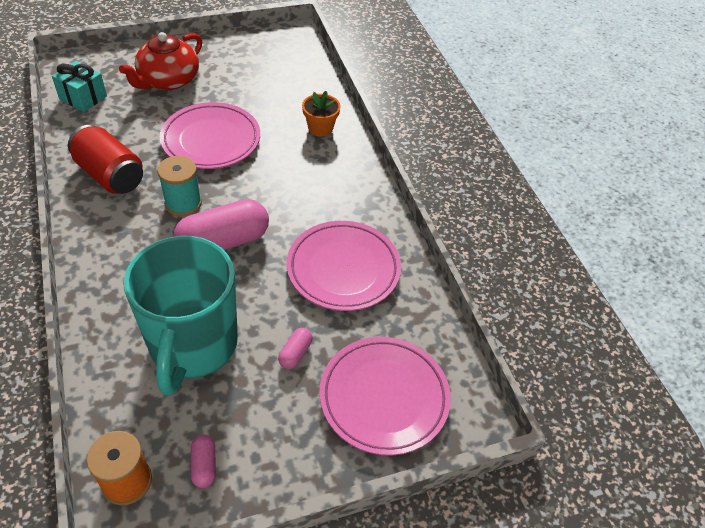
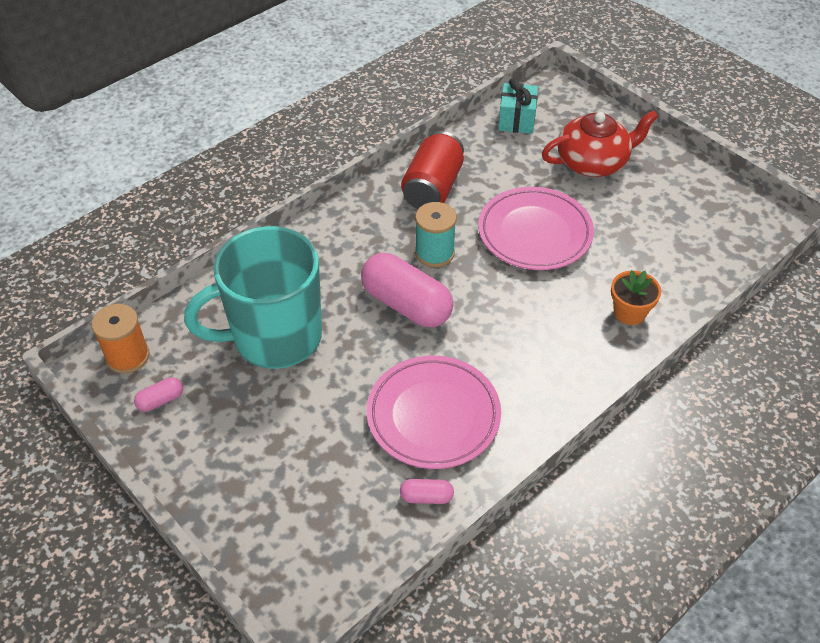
camera: 70 degrees right, 0 degrees up
red teapot [119,32,202,90] -> red teapot turned 150 degrees clockwise [542,110,658,177]
pink capsule [278,328,312,369] -> pink capsule moved to [400,479,454,504]
pink plate [319,337,451,456] -> none

